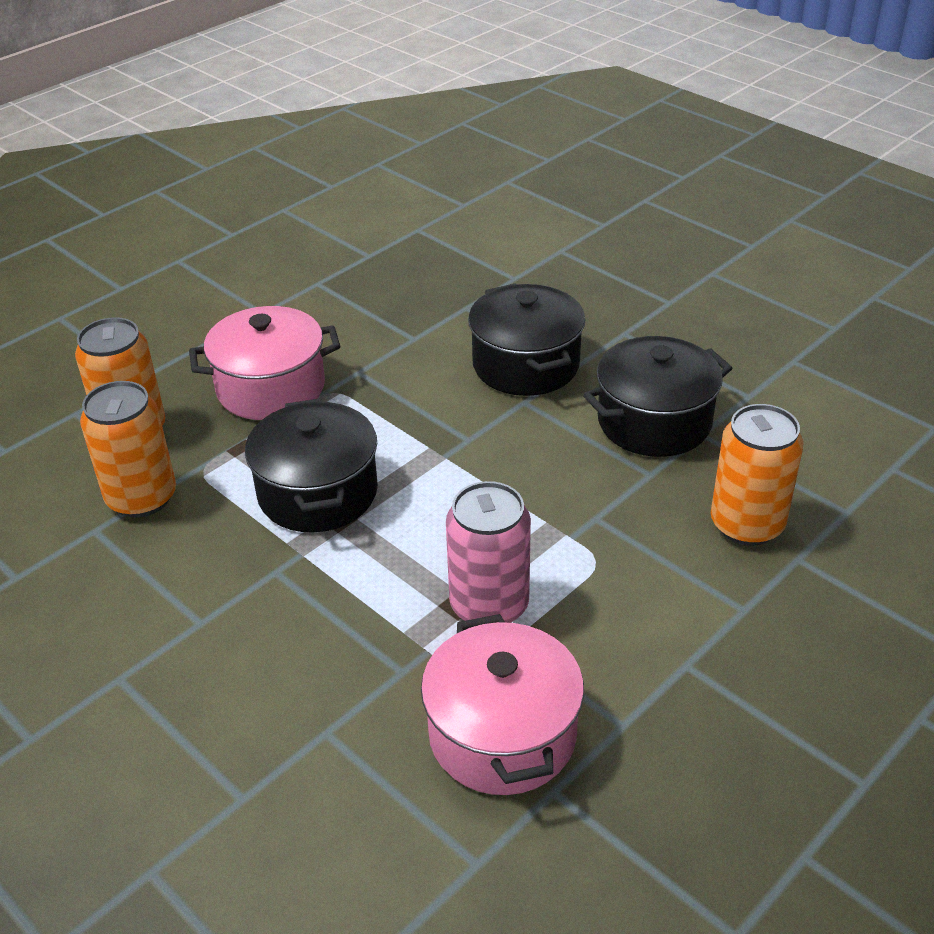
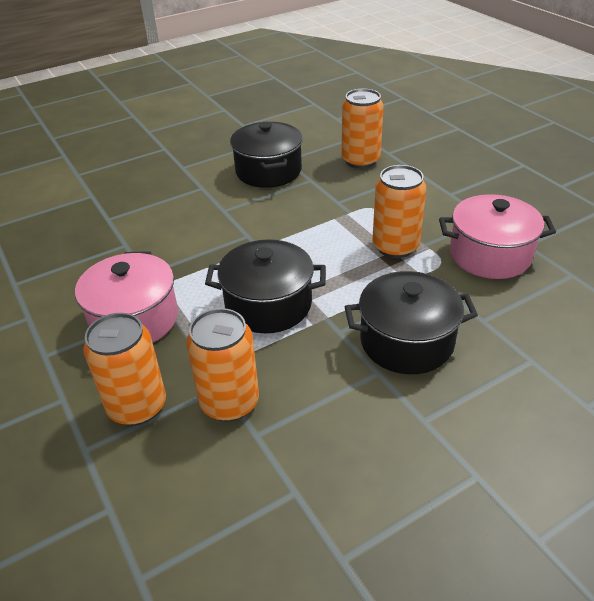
camera: 75 degrees left, 0 degrees up
pink can [446,481,531,623] -> orange can [372,165,426,258]
black pot [468,283,586,396] -> black pot moved to [345,271,478,374]

